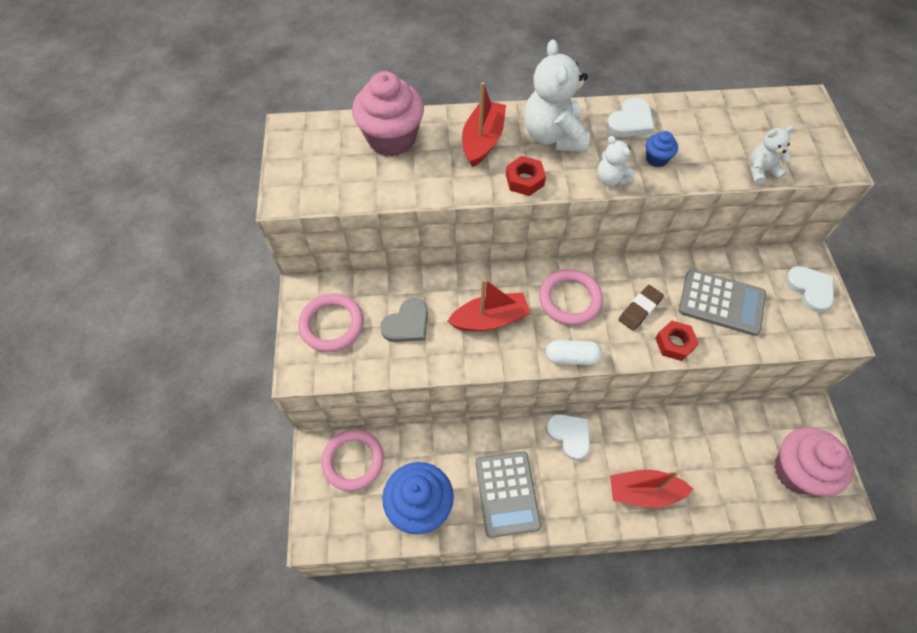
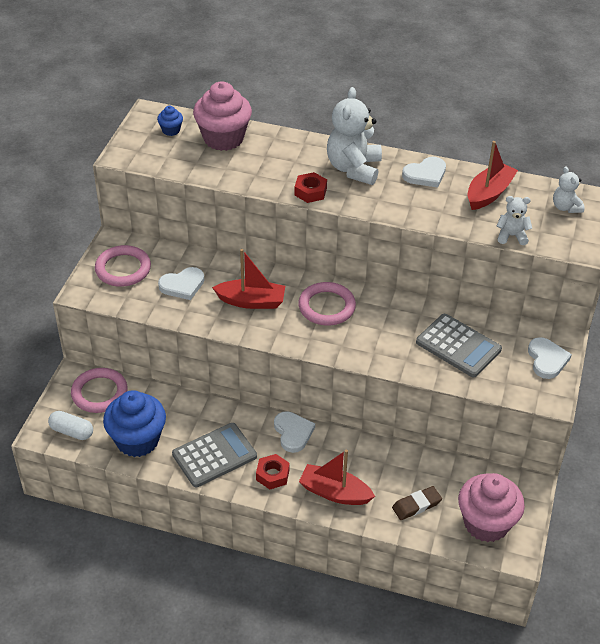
camera: 20 degrees right, 15 degrees down
grey heart [380,298,428,342] -> white heart [158,267,204,300]
red boat [462,82,506,167] -> red boat moved to [468,141,518,210]
grey calculator [475,452,541,538] -> grey calculator turned 135 degrees counterclockwise [172,423,257,487]
white capsule [546,340,602,365] -> white capsule moved to [48,411,93,440]
white teddy bear [597,136,636,186] -> white teddy bear moved to [553,167,584,213]
brown eraser [618,285,664,331] -> brown eraser moved to [392,486,442,520]
blue cupcake [646,131,678,167] -> blue cupcake moved to [157,106,183,136]
red nut [655,321,699,361] -> red nut moved to [256,454,290,490]

